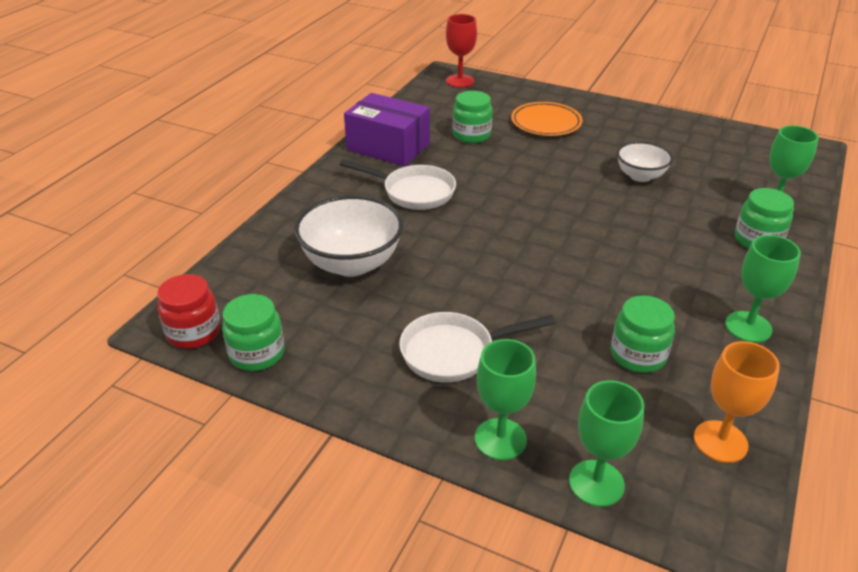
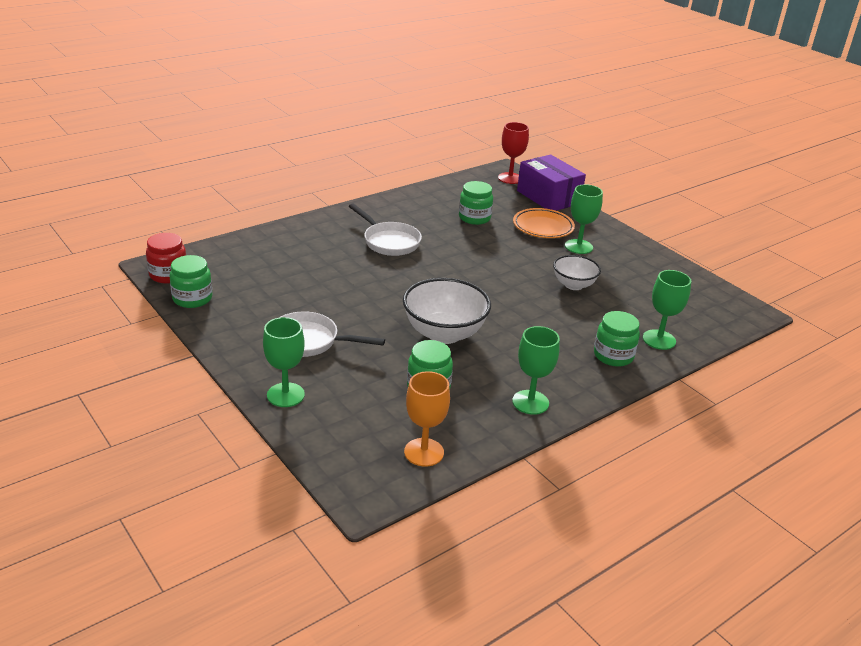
camera: 25 degrees right, 5 degrees down
white bowl [294,195,403,277] -> white bowl moved to [403,278,491,344]
purple box [344,93,430,166] -> purple box moved to [517,154,586,211]
green goblet [569,380,644,507] -> green goblet moved to [565,184,603,254]

